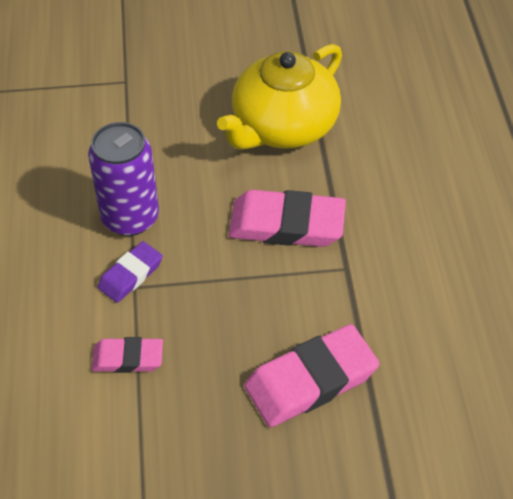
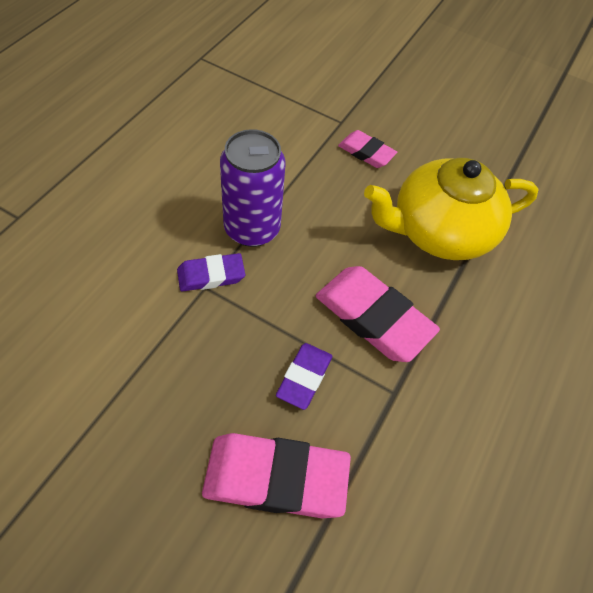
camera: 30 degrees right, 5 degrees up
pink eraser [92,337,163,373] -> pink eraser moved to [338,130,397,168]
none -> purple eraser [276,343,332,410]

